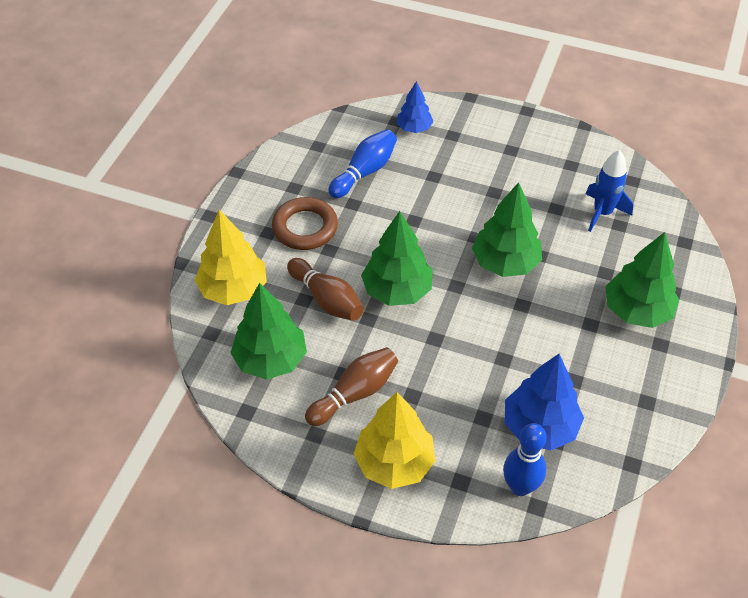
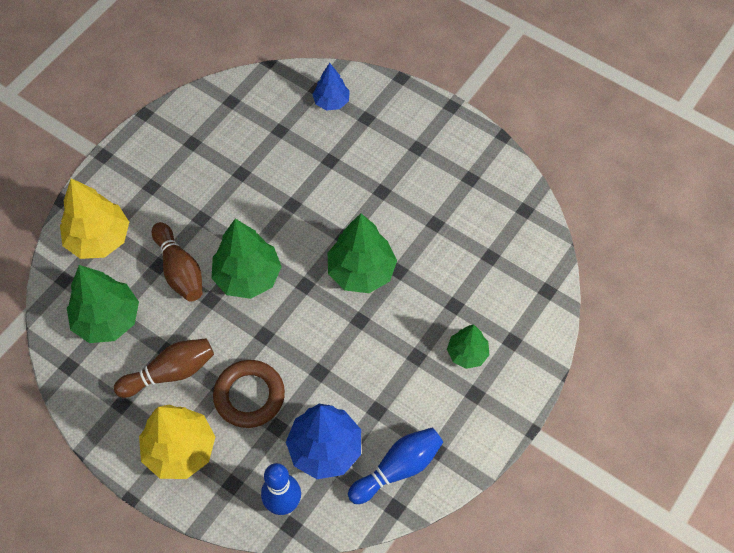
camera: 15 degrees right, 10 degrees up
brown ring [272,197,338,250] -> brown ring moved to [213,360,285,428]
blue bowling pin [328,129,397,198] -> blue bowling pin moved to [348,427,443,504]
blue rocket [586,150,633,232] -> none
green tree [605,232,679,328] -> green tree [447,324,489,369], size x0.59

